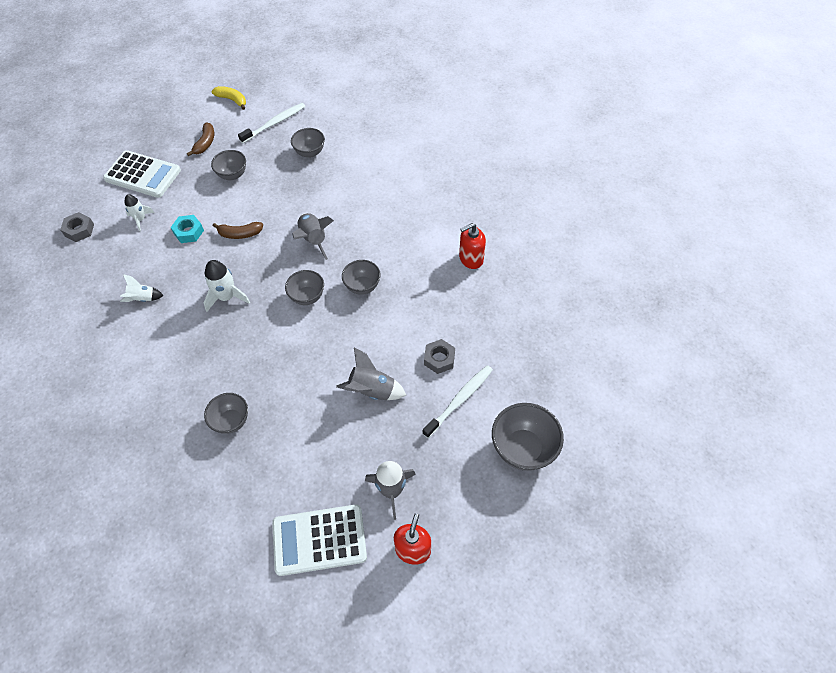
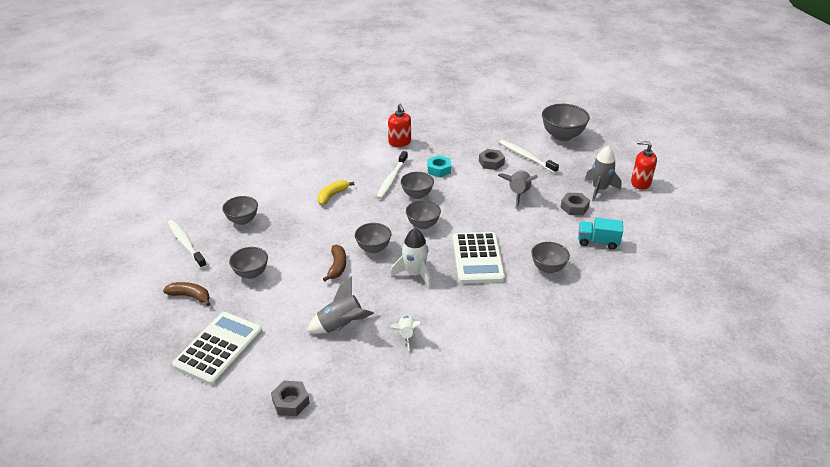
camera: 85 degrees left, 20 degrees down
white rocket [125,194,155,231] -> none
turquoise nut [171,215,204,243] -> turquoise nut moved to [427,155,451,177]
yellow banana [212,86,246,110] -> yellow banana moved to [318,180,355,205]
white calculator [272,504,367,576] -> white calculator moved to [453,232,505,284]
grey rocket [292,213,334,260] -> grey rocket moved to [307,276,374,334]
none -> grey bowl [355,223,391,253]
none -> white toothbrush [376,151,408,200]
none -> grey nut [561,193,590,215]
none -> turquoise truck [578,218,623,250]

